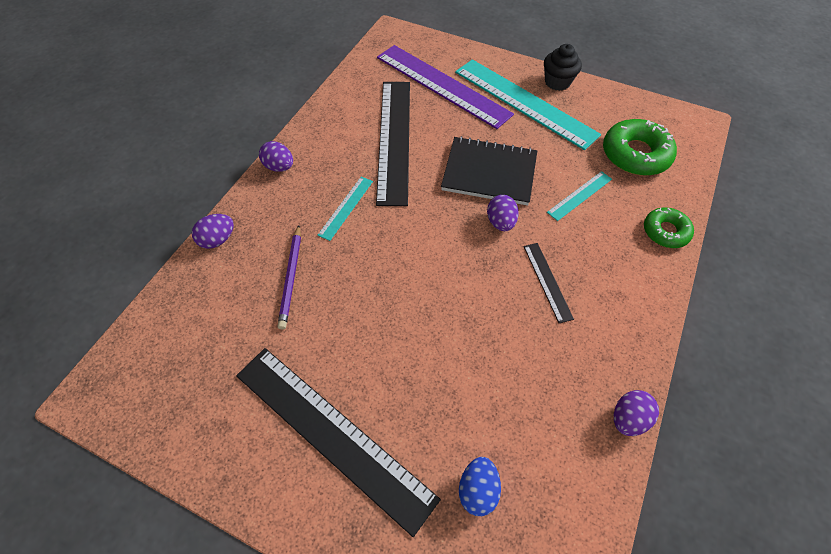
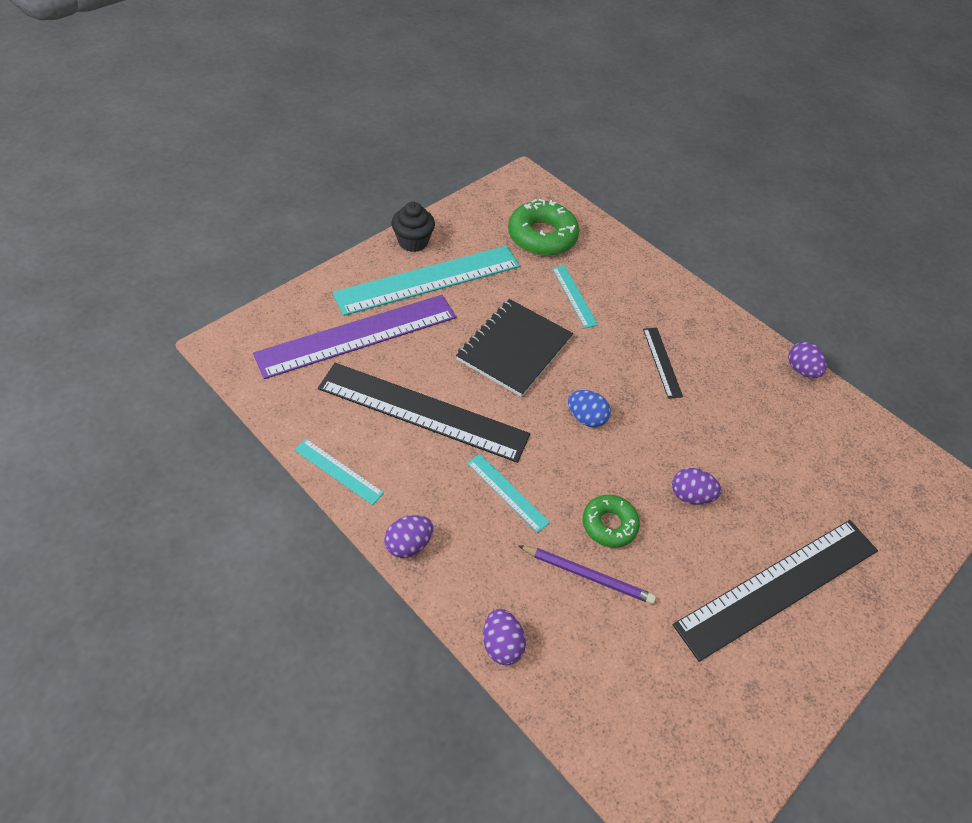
camera: 75 degrees left, 5 degrees down
blue egg [459,457,501,516] -> blue egg moved to [568,390,611,428]
purple egg [487,195,519,231] -> purple egg moved to [672,468,721,505]
black ruler [524,243,574,323] -> black ruler turned 75 degrees clockwise [643,328,683,399]
green donut [644,207,694,248] -> green donut moved to [583,495,640,548]
none -> turquoise ruler [294,439,384,505]

